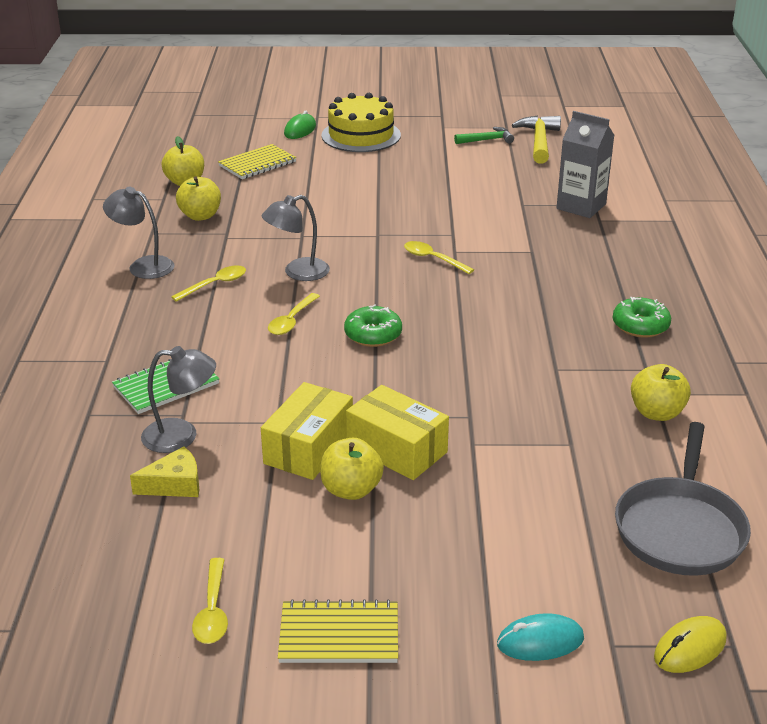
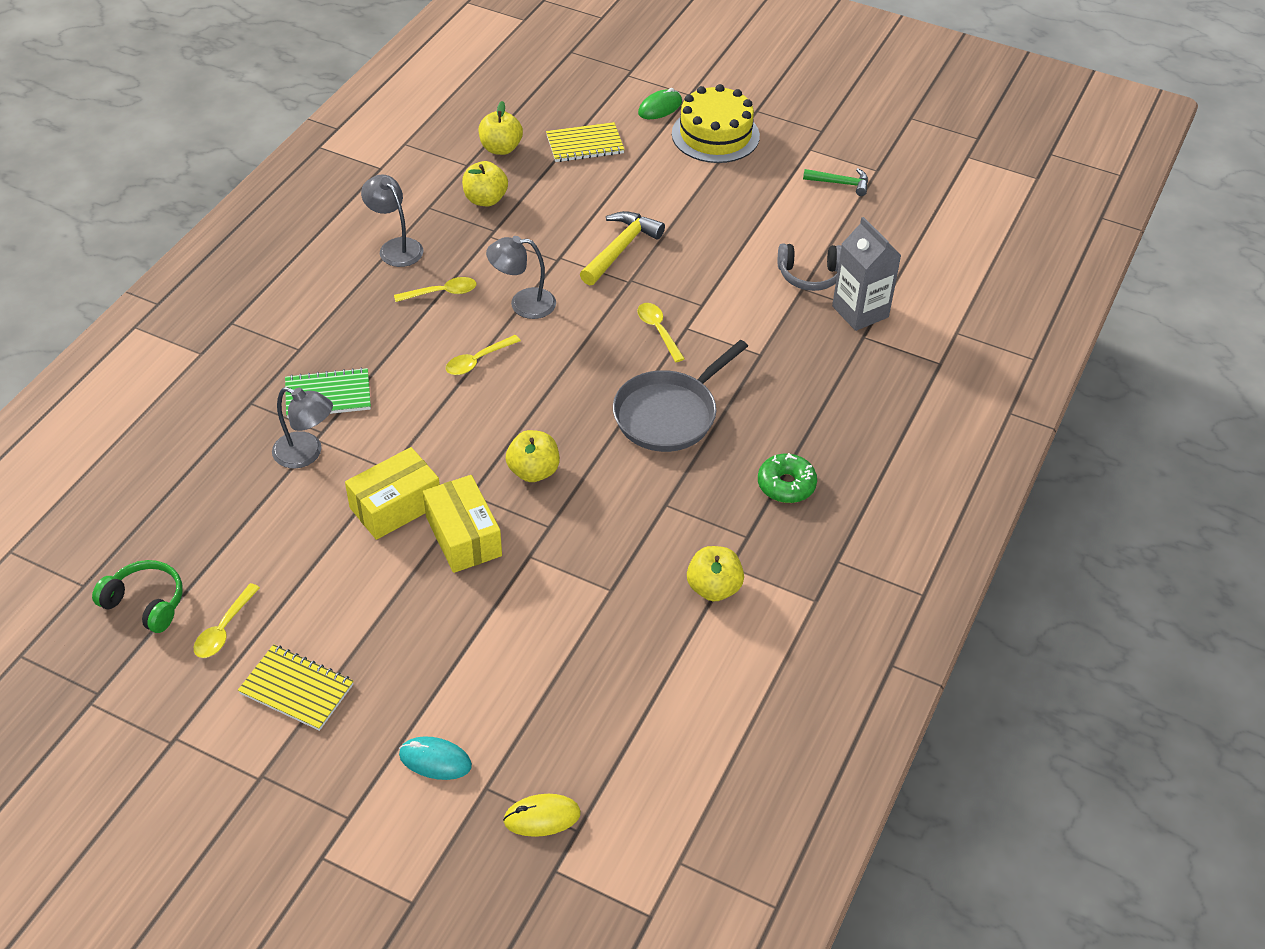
camera: 25 degrees right, 15 degrees up
yellow cheese [130,446,199,497] -> none
yellow apple [320,438,384,500] -> yellow apple moved to [506,430,560,482]
green donut [344,305,402,347] -> none
yellow hammer [512,116,561,164] -> yellow hammer moved to [580,211,665,285]
grey pan [615,422,751,576] -> grey pan moved to [613,340,748,452]
none -> green headphones [92,560,182,633]
none -> grey headphones [778,243,842,291]

